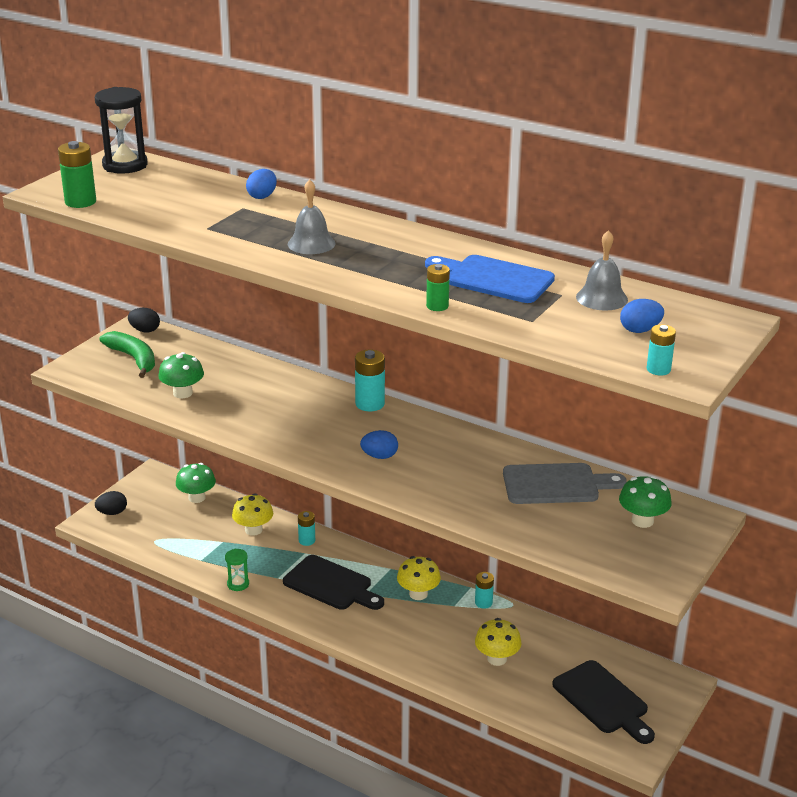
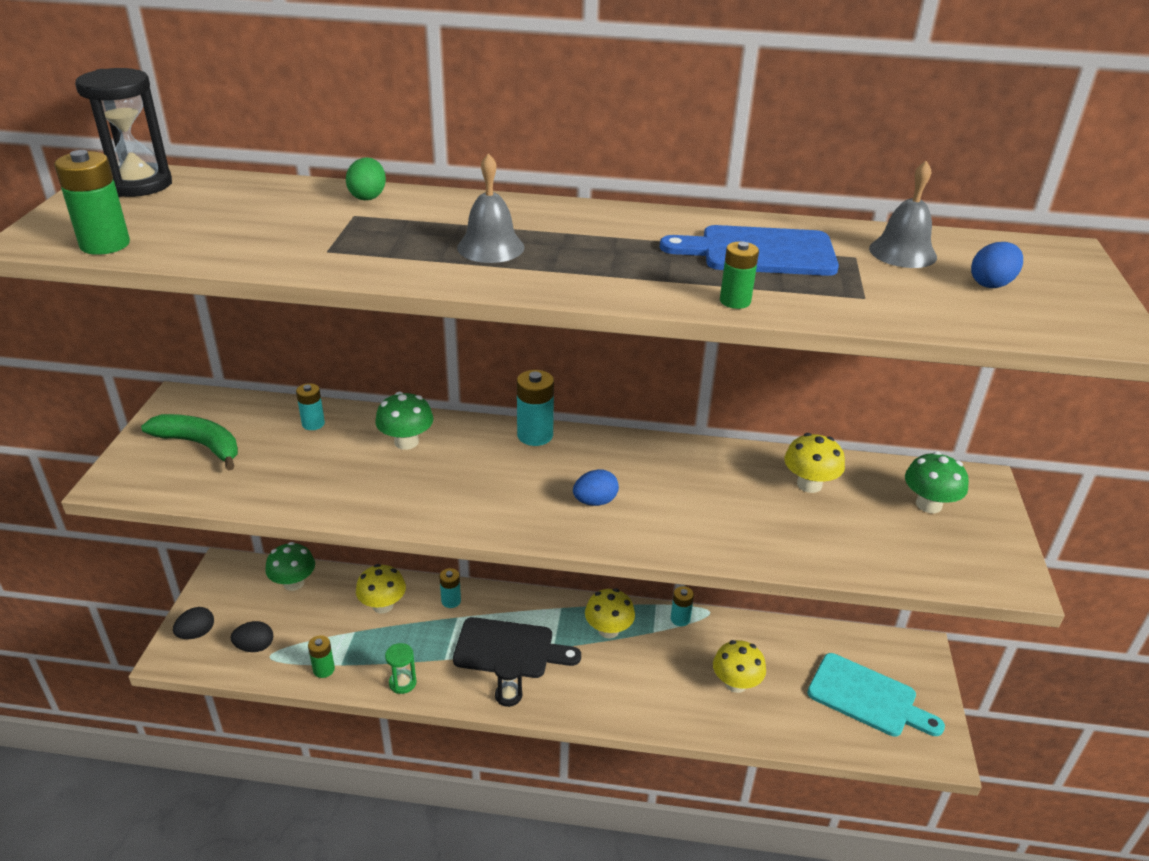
camera: 25 degrees left, 5 degrees up
black egg [128,308,160,332] -> black egg moved to [231,621,273,652]
green mushroom [158,352,204,398] -> green mushroom moved to [375,392,433,450]
blue egg [246,169,277,199] -> green egg [346,157,386,200]
grey cutting board [503,463,627,504] -> yellow mushroom [784,433,845,493]
black cutting board [552,660,655,744] -> turquoise cutting board [807,653,945,736]
turquoise battery [647,324,676,376] -> turquoise battery moved to [296,383,325,430]
none -> green battery [308,635,335,678]
none -> black hourglass [494,656,522,707]

